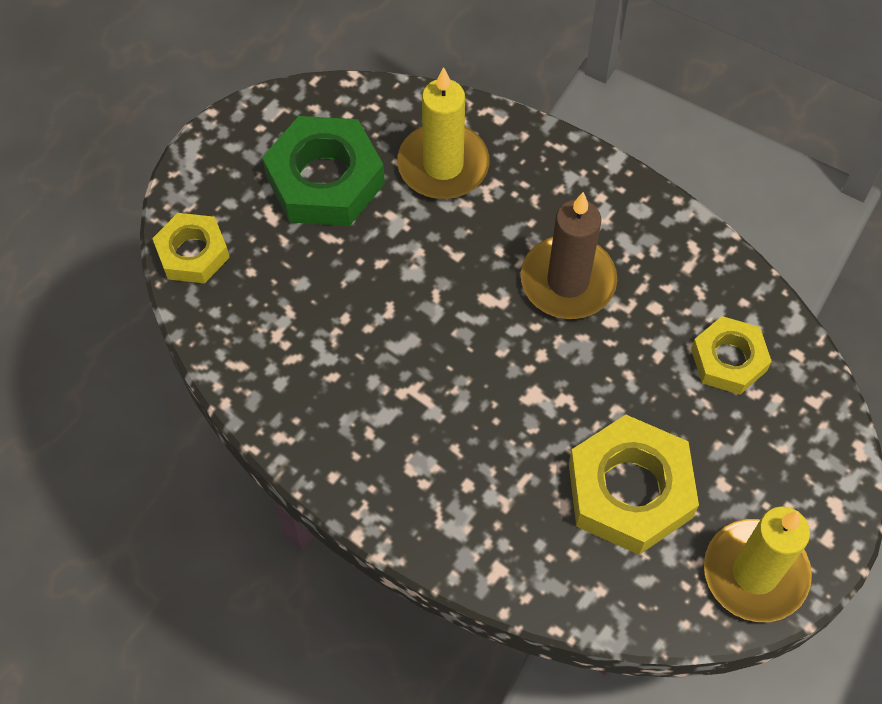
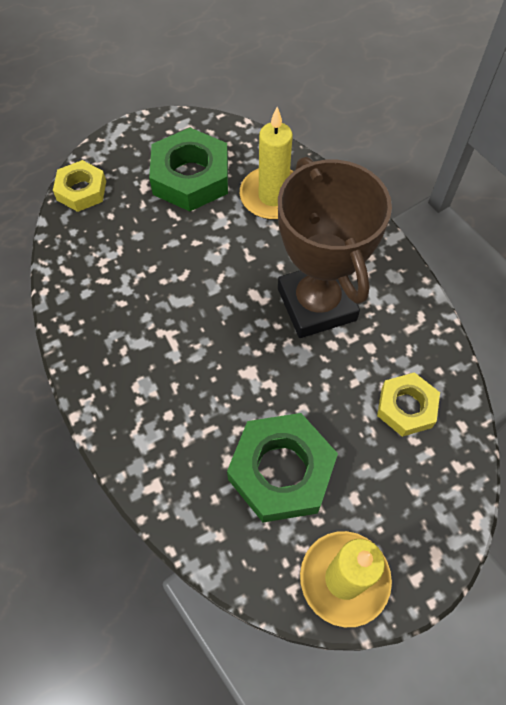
camera: 25 degrees right, 0 degrees up
brown candle [521,192,617,319] -> brown trophy [278,157,392,338]
yellow nut [569,415,699,555] -> green nut [227,413,338,522]

